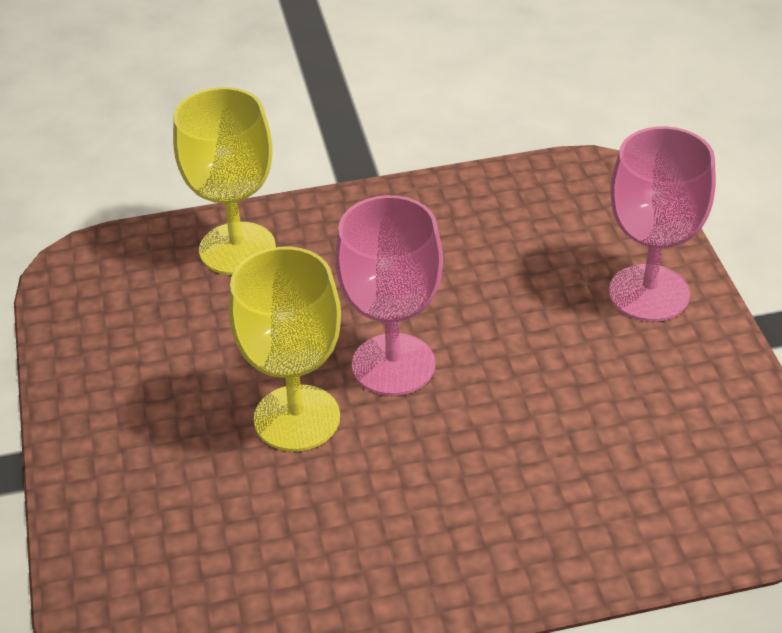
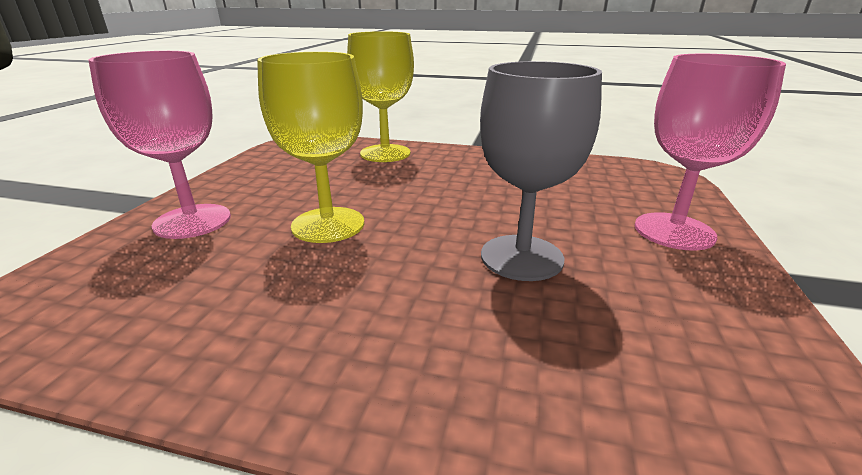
camera: 25 degrees right, 15 degrees down
pink goblet [335,195,443,396] -> pink goblet moved to [88,51,231,239]
none -> grey goblet [480,61,602,281]

